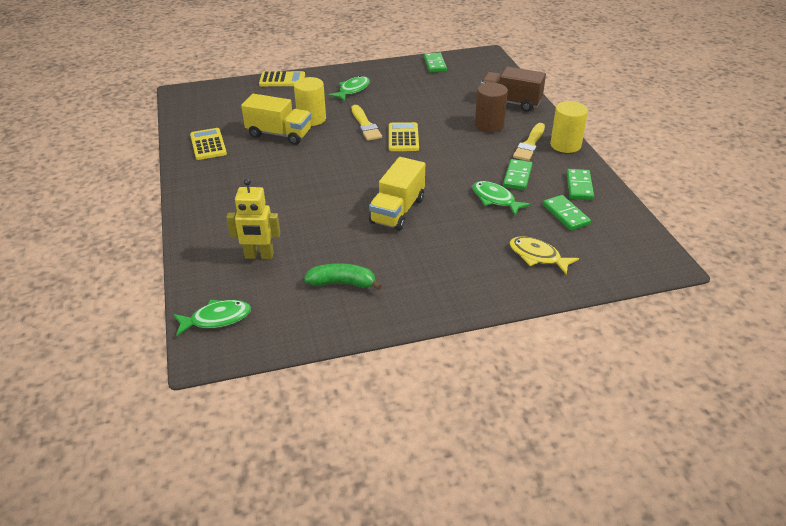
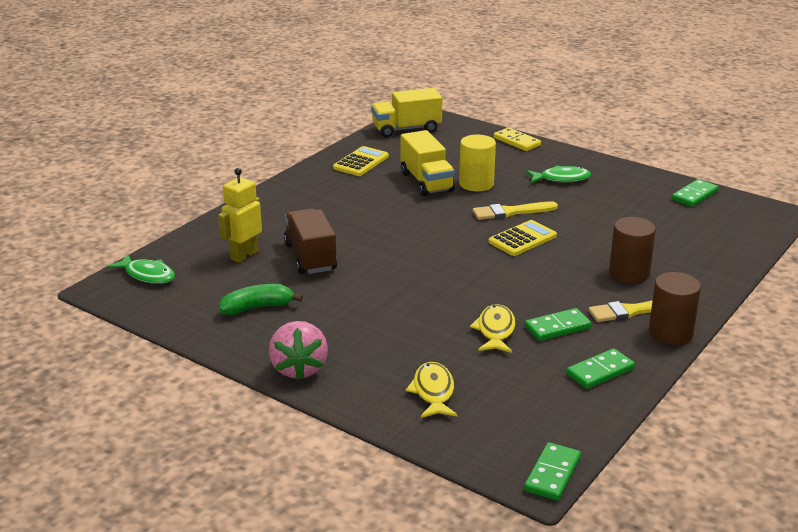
camera: 50 degrees right, 10 degrees down
yellow robot [226,178,280,259] -> yellow robot turned 75 degrees clockwise [218,168,262,263]
yellow calculator [259,71,305,86] -> yellow domino [494,128,541,151]
green banana [304,263,382,290] -> green banana turned 75 degrees counterclockwise [219,284,303,315]
yellow brush [352,105,382,141] -> yellow brush turned 45 degrees clockwise [473,202,558,220]
yellow truck [369,157,425,231] -> yellow truck moved to [371,88,443,138]
green fish [472,181,531,216] -> yellow fish [470,304,516,353]
brown truck [480,66,546,112] -> brown truck moved to [284,209,337,274]
green domino [543,195,591,231] -> green domino moved to [524,442,581,501]
yellow cylinder [550,101,588,153] -> brown cylinder [649,272,701,345]
none -> pink strawberry [269,321,328,380]

